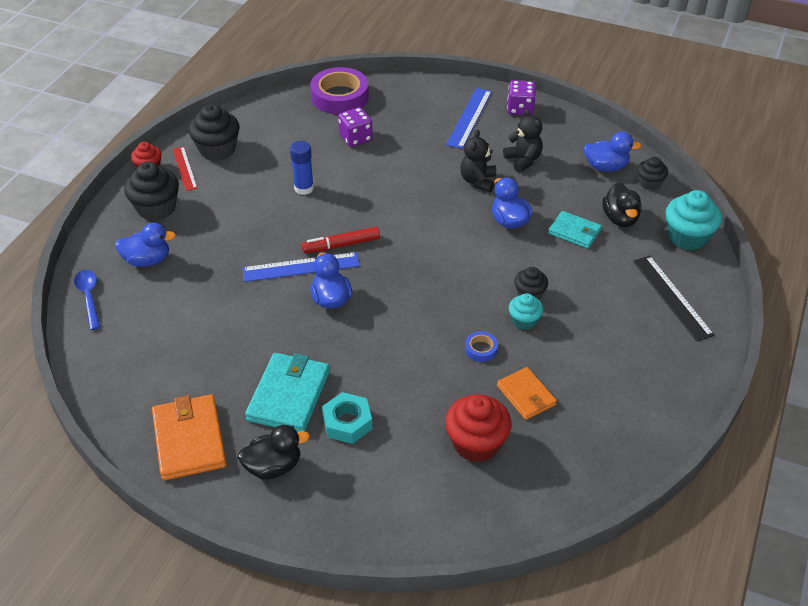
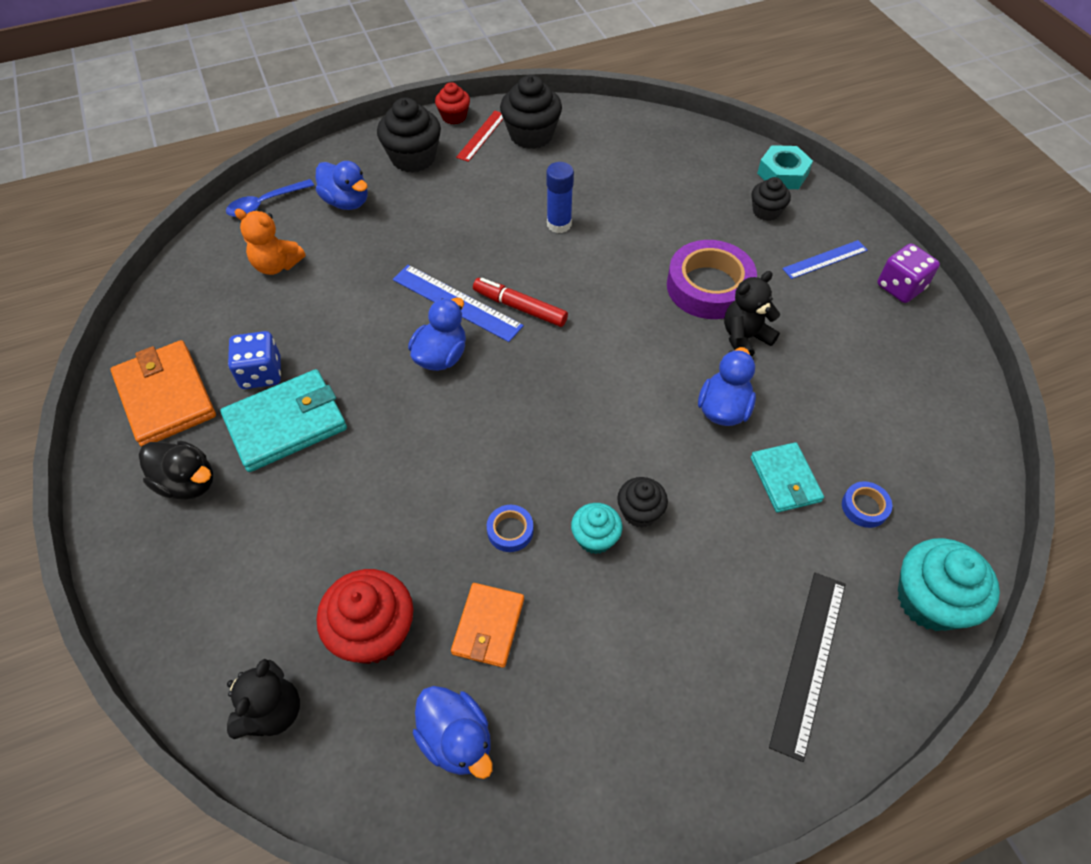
camera: 45 degrees right, 10 degrees up
blue spoon [74,270,100,330] -> blue spoon turned 150 degrees counterclockwise [226,179,314,217]
orange wallet [152,394,226,480] -> orange wallet turned 60 degrees counterclockwise [111,340,216,447]
purple tape [310,67,369,114] -> purple tape moved to [667,240,757,319]
turquoise nut [322,392,372,444] -> turquoise nut moved to [757,145,813,189]
purple dice [338,107,373,147] -> none
blue ruler [446,88,492,149] -> blue ruler [782,240,868,279], size x0.66
black teddy bear [503,109,543,172] -> black teddy bear moved to [227,659,300,739]
blue duck [584,132,641,172] -> blue duck moved to [413,686,493,779]
black duck [602,183,642,227] -> blue tape [842,481,892,528]
black cupcake [637,157,668,190] -> black cupcake moved to [752,177,791,221]
none -> blue dice [228,331,281,389]
none -> orange teddy bear [235,209,306,275]

